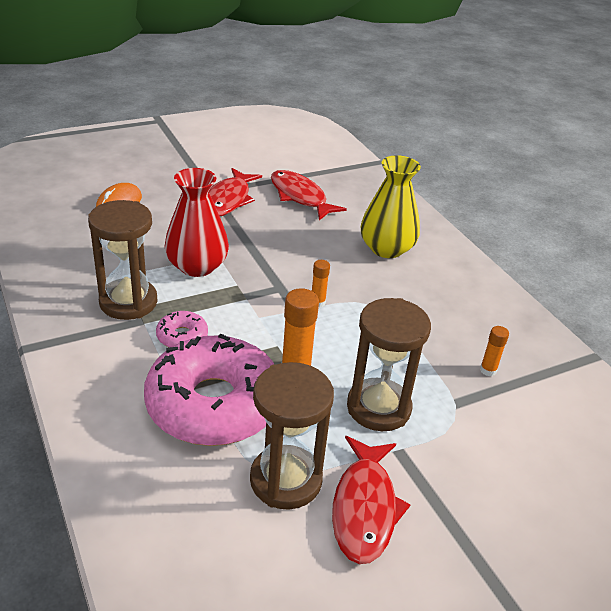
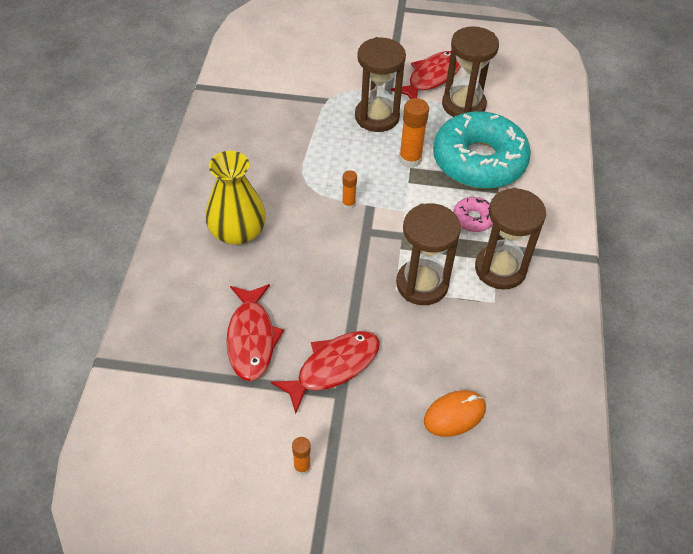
camera: 145 degrees left, 15 degrees up
pink donut [144,334,274,446] -> turquoise donut [433,111,531,189]
red vase [165,168,229,277] -> brown hourglass [396,203,461,305]
orange glue stick [480,326,509,376] -> orange glue stick moved to [292,437,311,475]

